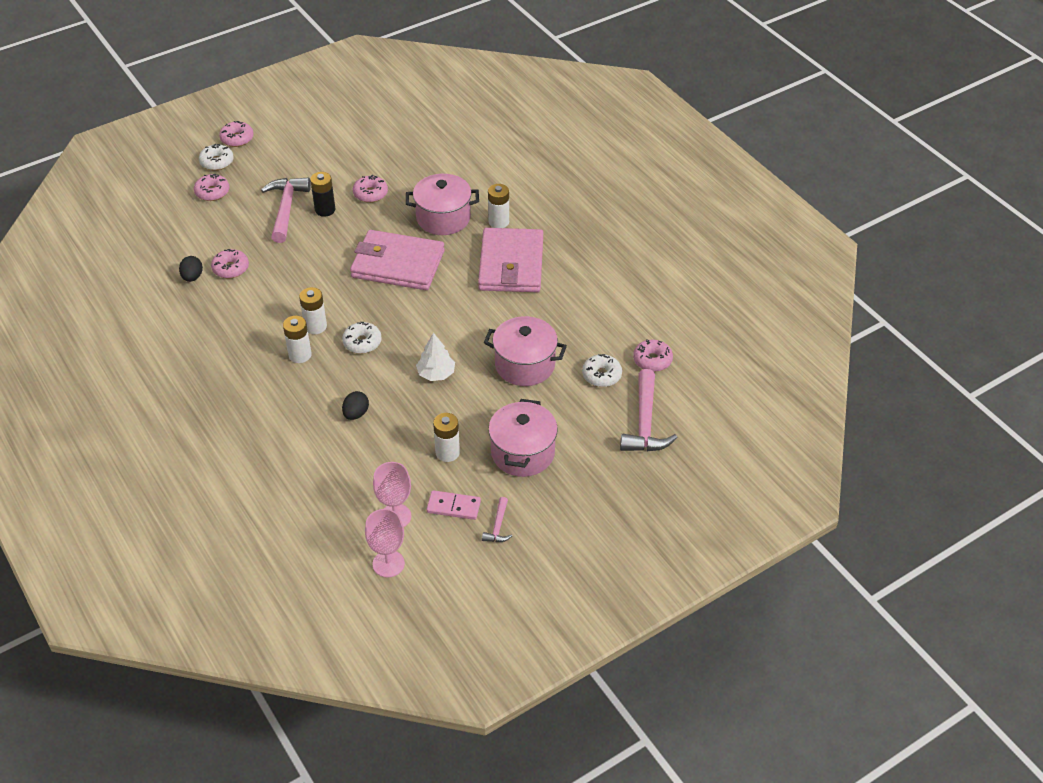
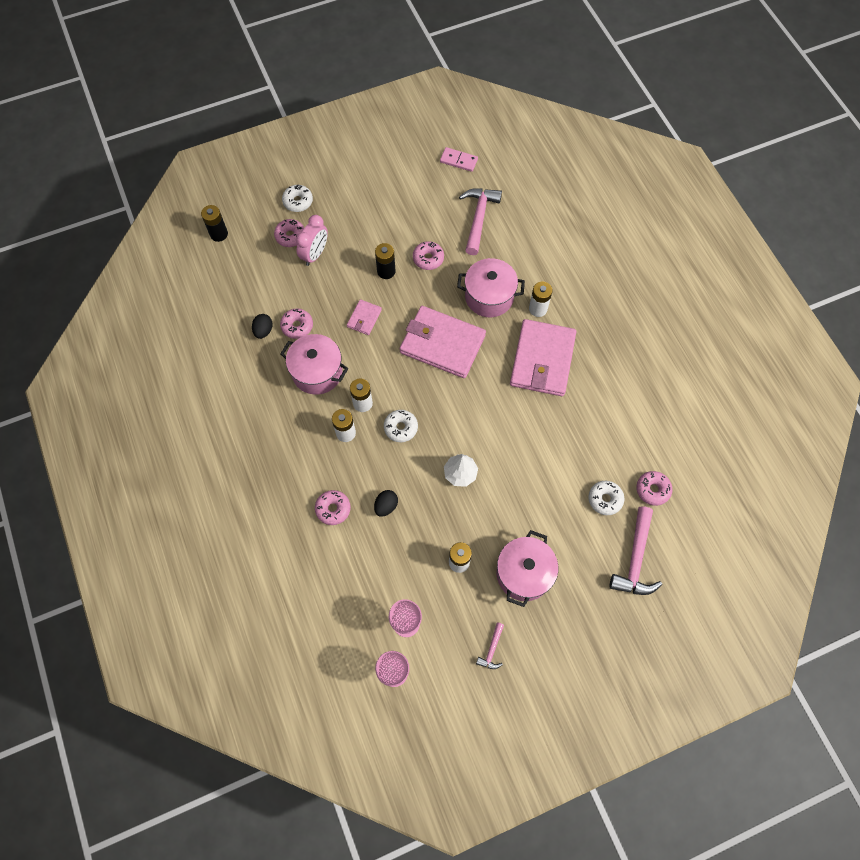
camera: 10 degrees right, 20 degrees up
pink donut [219,121,254,147] -> pink donut moved to [315,490,351,525]
pink hammer [261,178,311,243] -> pink hammer moved to [459,188,502,255]
pink domino [427,490,481,520] -> pink domino moved to [440,147,478,172]
pink pot [484,316,567,386] -> pink pot moved to [280,334,349,395]
none -> black battery [201,205,228,242]
none -> pink clock [296,215,328,266]
none -> pink wallet [347,299,382,335]

